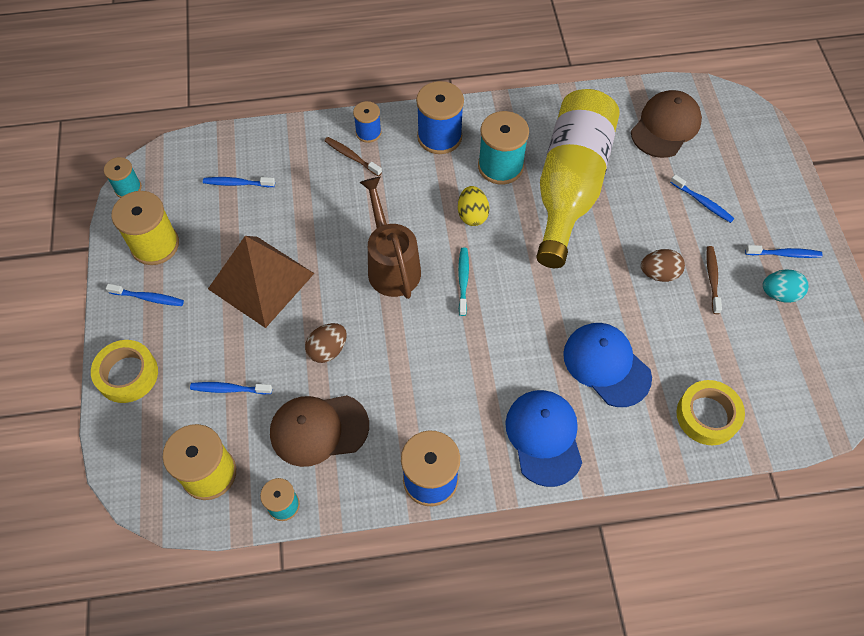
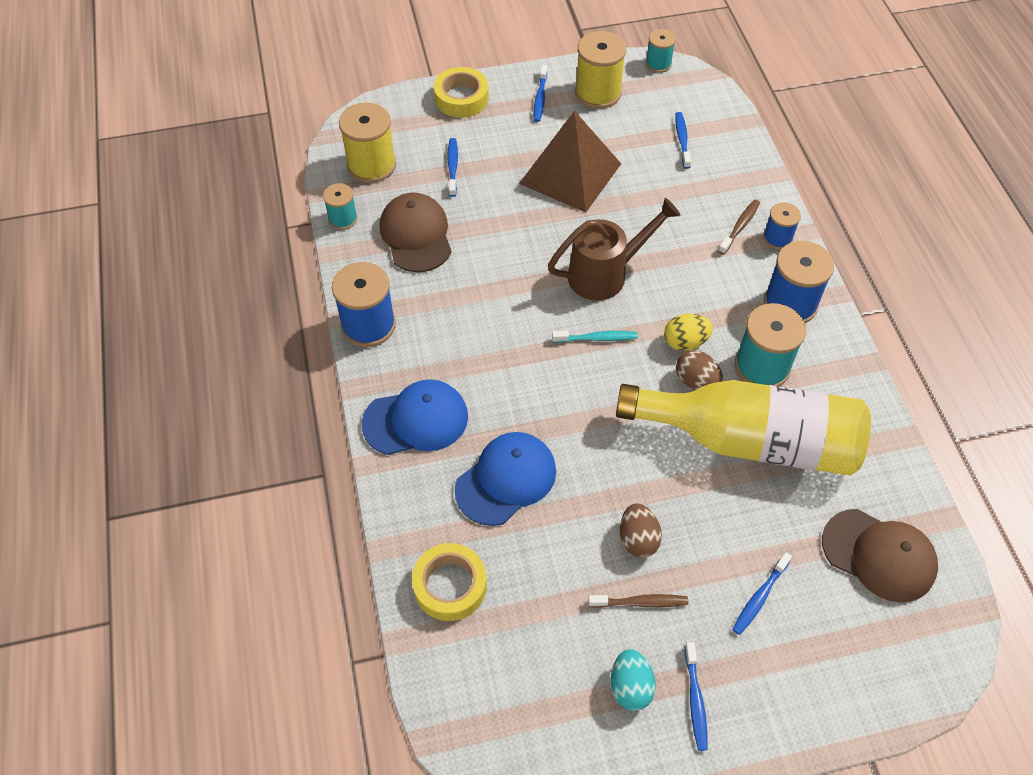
camera: 85 degrees right, 5 degrees down
brown egg [305,323,347,363] -> brown egg moved to [676,350,723,390]

